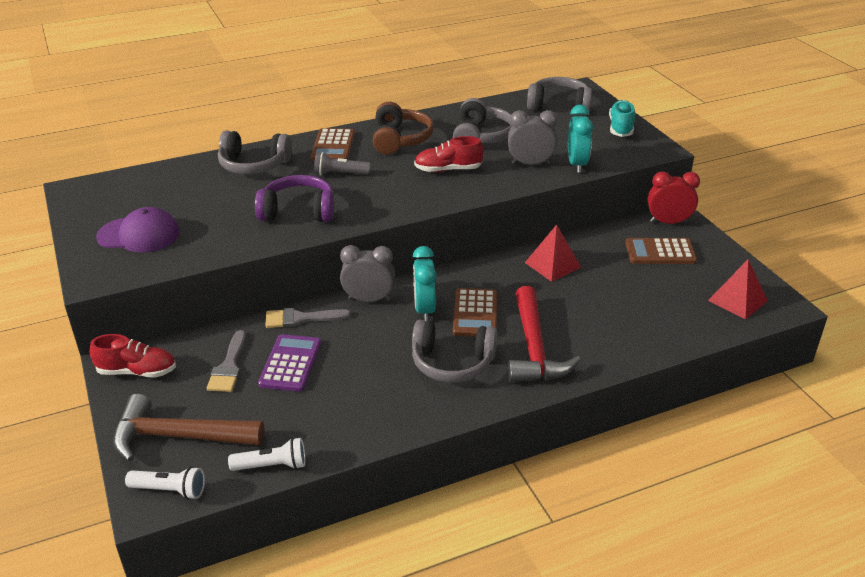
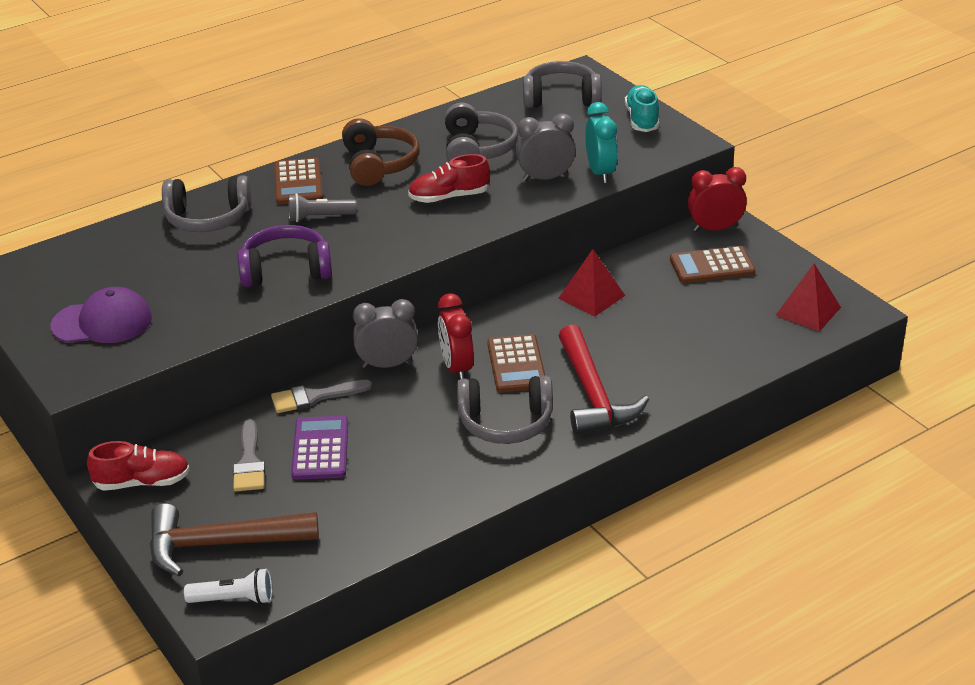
camera: 10 degrees left, 0 degrees up
white flashlight [228,438,306,471] -> none
turquoise clock [413,246,437,321] -> red clock [438,293,474,379]

